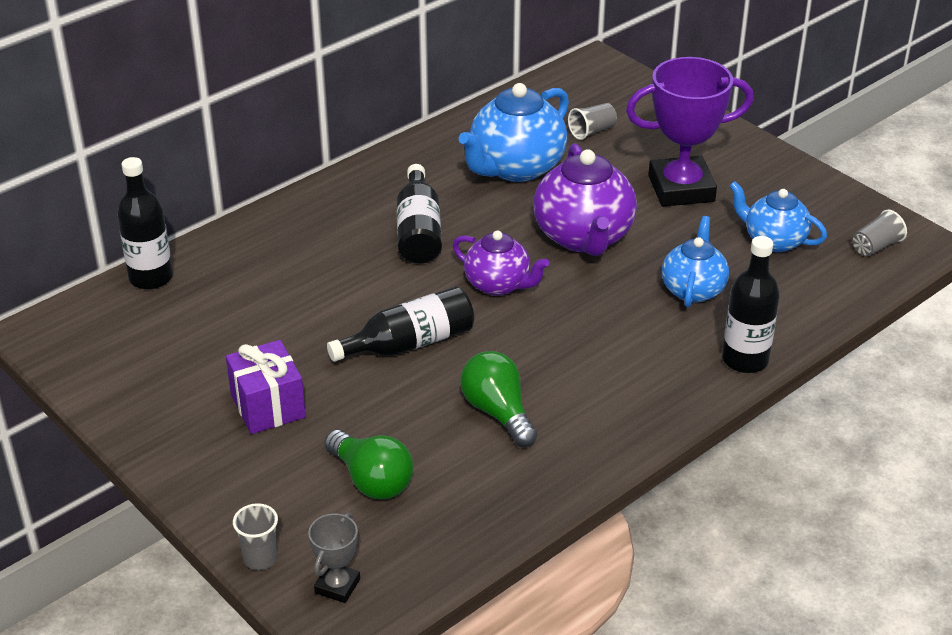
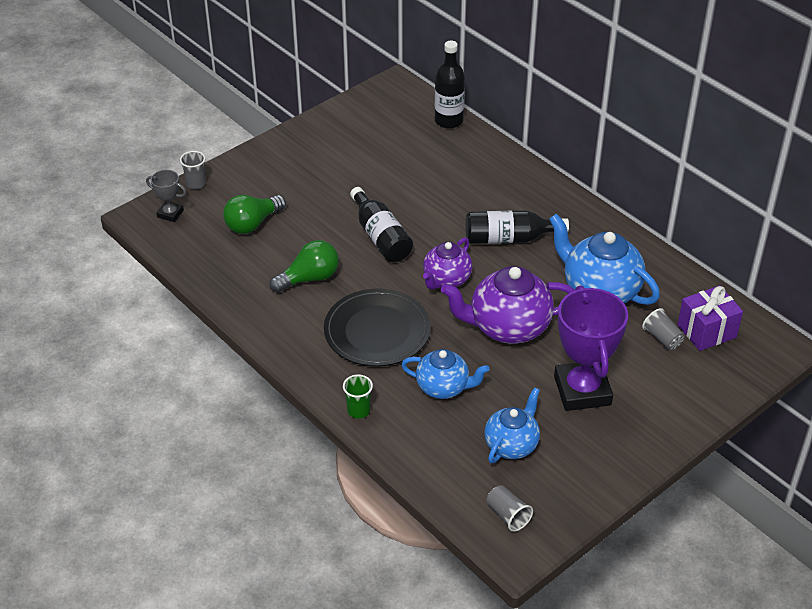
camera: 90 degrees right, 5 degrees up
purple gift [226,340,306,434] -> purple gift moved to [677,285,743,351]
black bottle [722,236,780,373] -> green cup [343,375,373,419]
none -> black plate [324,289,431,366]

